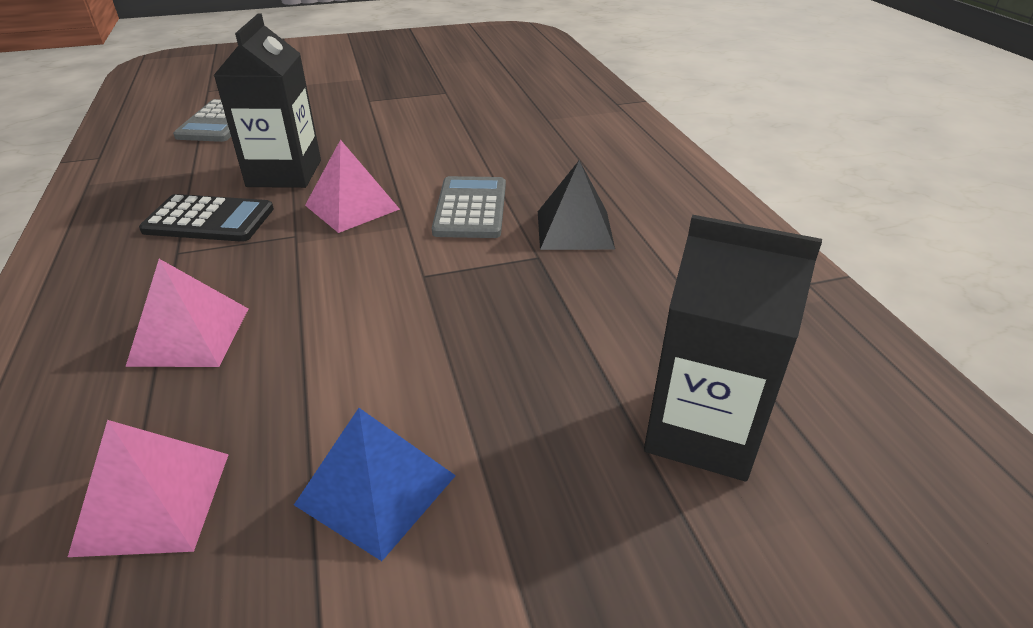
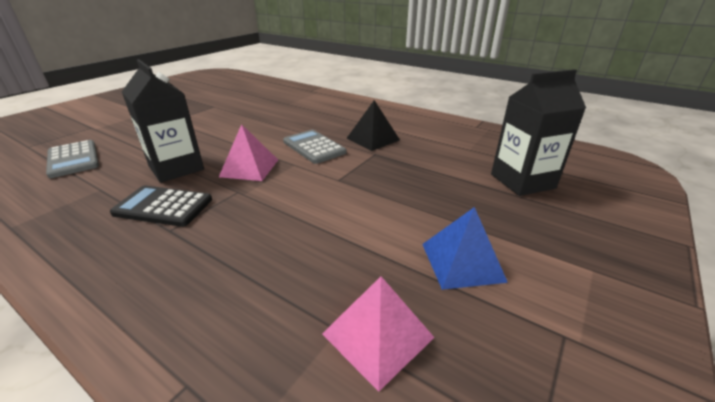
camera: 40 degrees left, 5 degrees down
pink pyramid [125,259,248,367] -> none
black calculator [139,194,274,242] -> black calculator turned 135 degrees counterclockwise [110,186,212,227]

